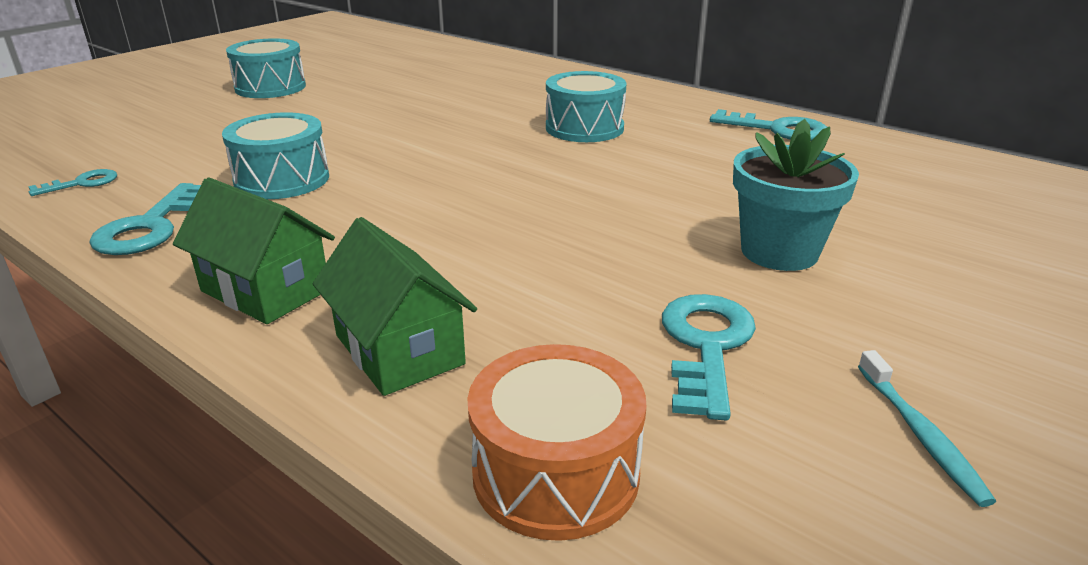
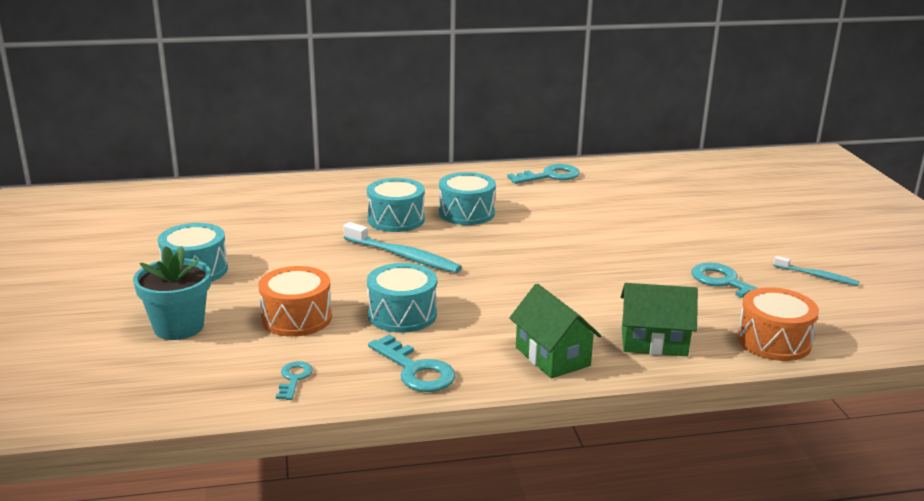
camera: 50 degrees left, 5 degrees down
green house [173,177,335,324] -> green house turned 75 degrees clockwise [509,283,601,378]
turquoise flower pot [733,119,859,271] -> turquoise flower pot moved to [133,246,211,340]
none -> orange drum [258,266,332,337]
none -> turquoise toothbrush [343,222,462,273]
none -> turquoise drum [367,178,425,232]

